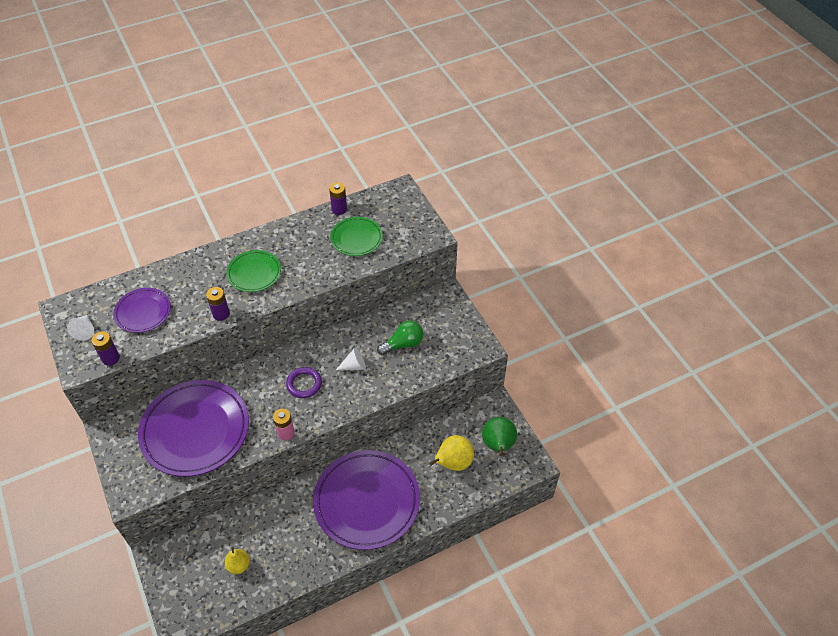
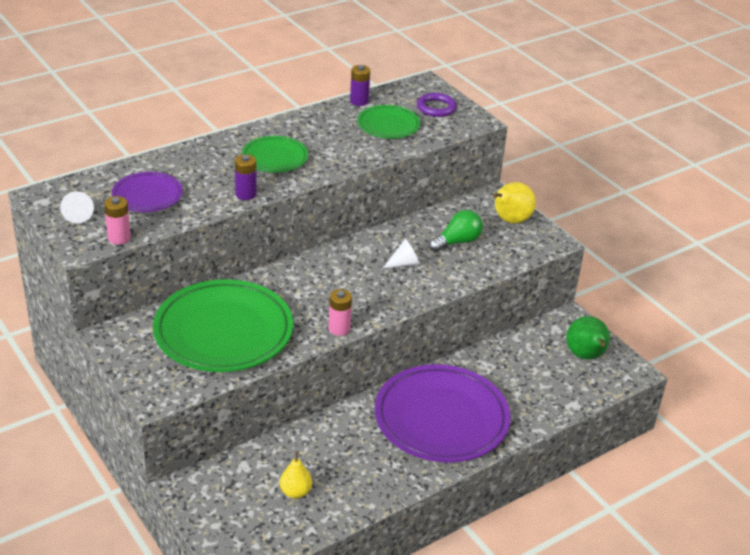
camera: 10 degrees left, 15 degrees down
purple battery [91,331,120,366] -> pink battery [104,196,131,245]
purple plate [138,380,249,477] -> green plate [153,279,293,372]
purple ring [286,367,322,398] -> purple ring moved to [417,93,457,117]
yellow pear [429,435,474,471] -> yellow pear moved to [492,182,536,223]

